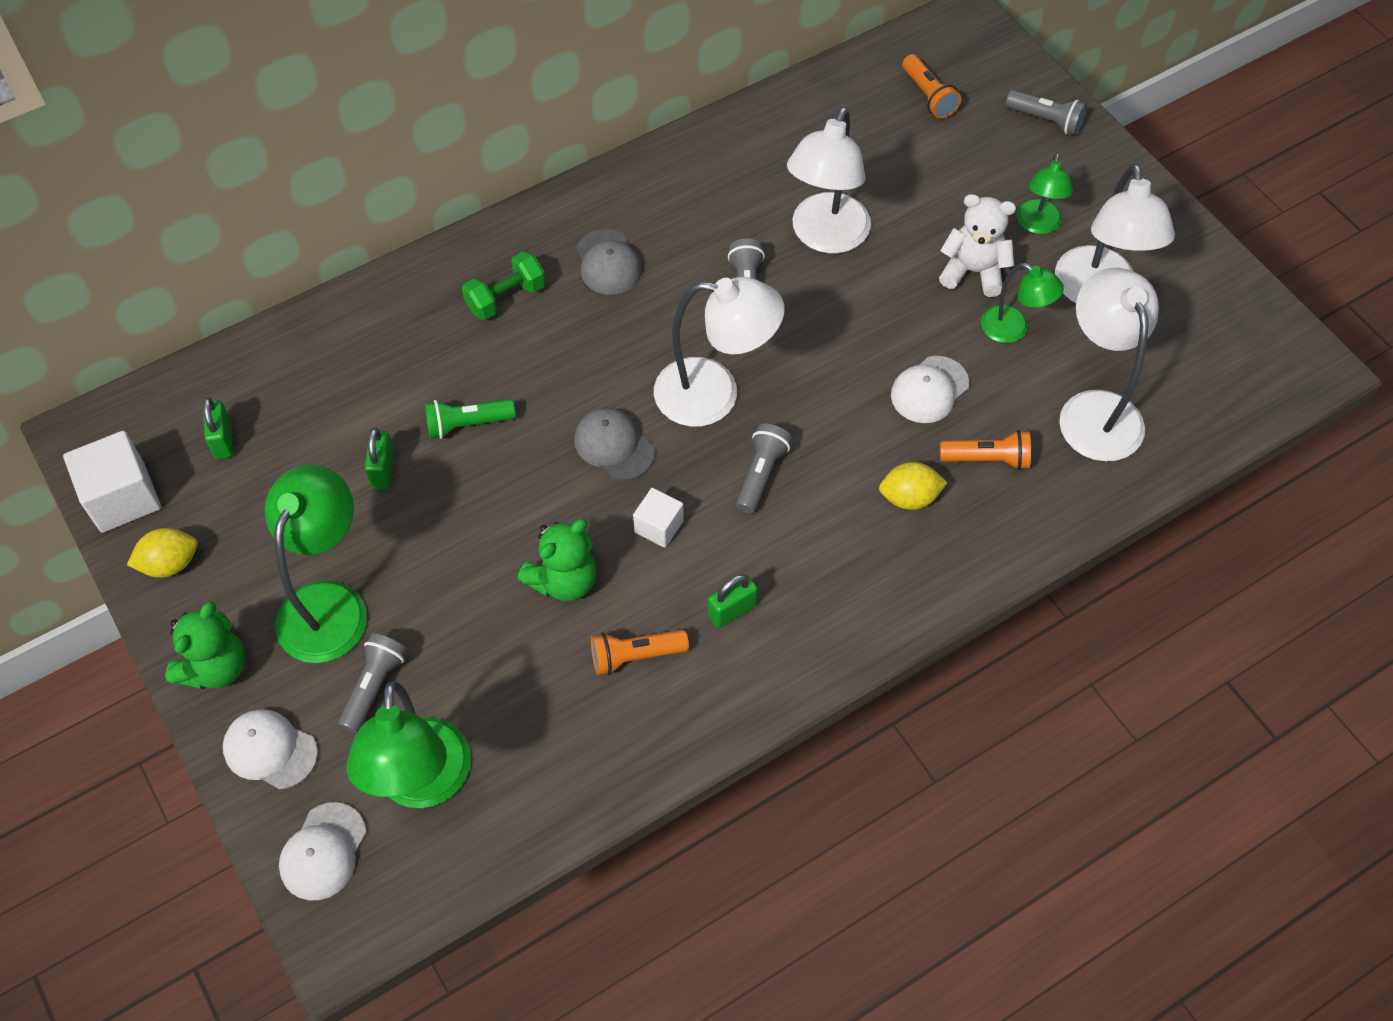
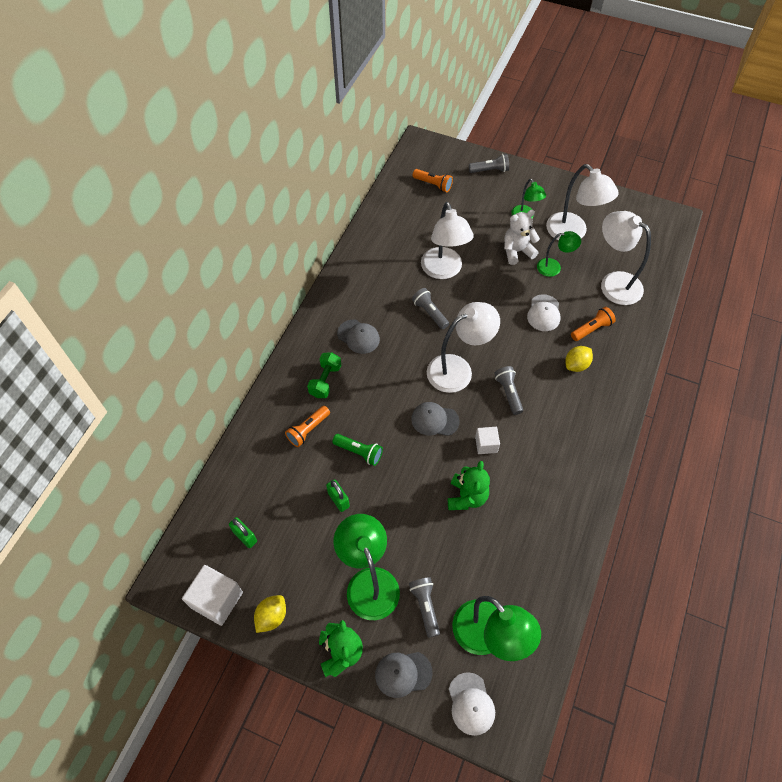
camera: 35 degrees left, 0 degrees up
white cap [223,709,318,790] -> grey cap [375,652,433,698]
green flashlight [425,399,516,439] -> green flashlight turned 105 degrees counterclockwise [332,434,383,466]
orange flashlight [591,630,689,675] -> orange flashlight moved to [285,406,330,447]
green padlock [708,574,758,628] -> none

